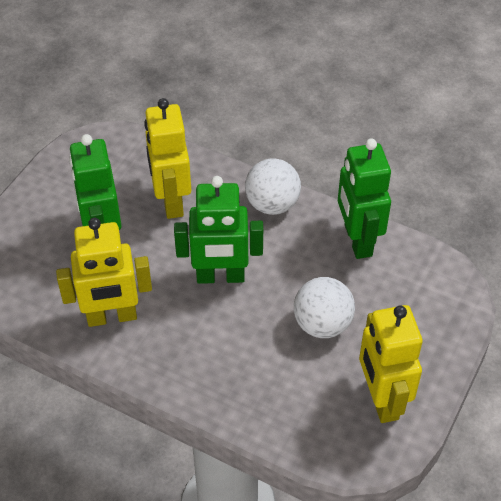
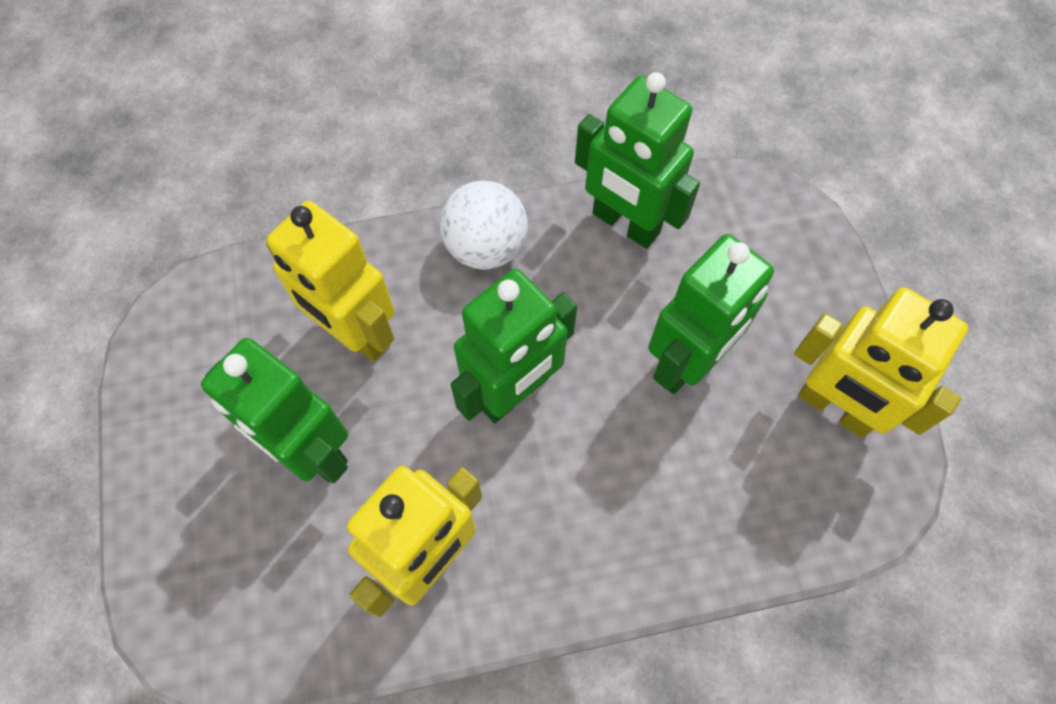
camera: 40 degrees left, 15 degrees up
white ball [294,277,355,338] -> green robot [648,234,774,394]

